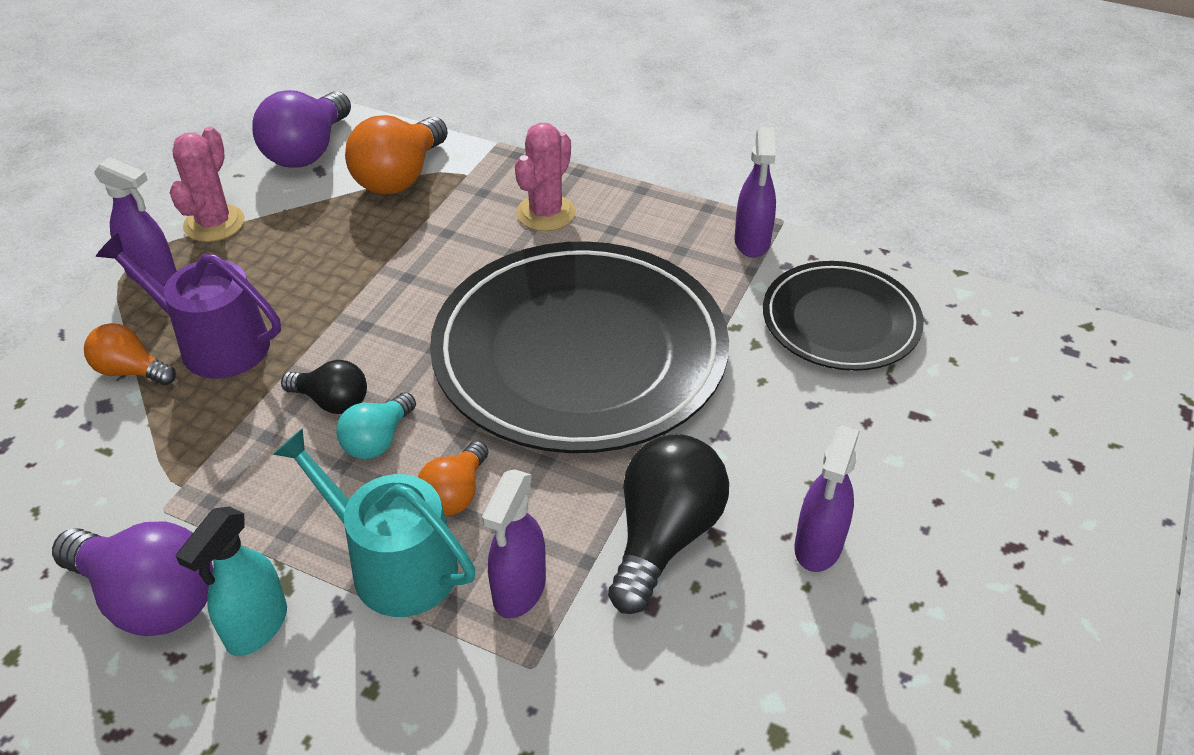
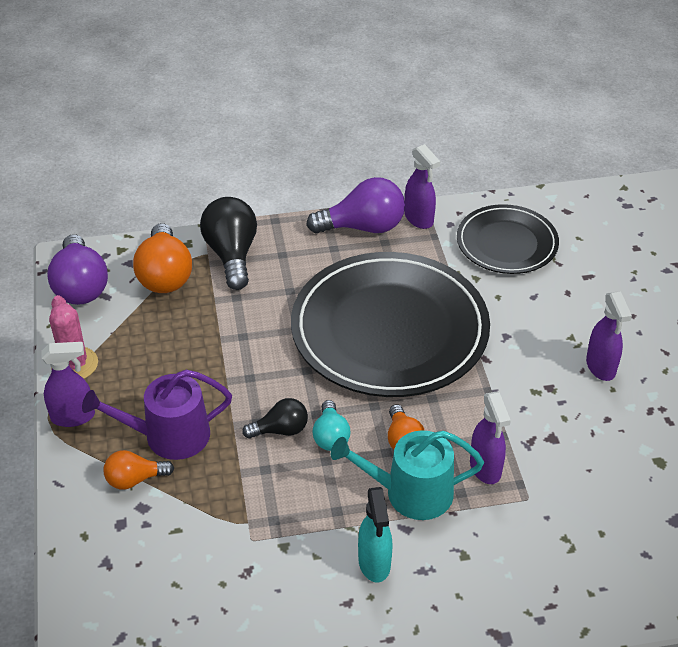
camera: 35 degrees left, 0 degrees up
purple light bulb [52,521,213,636] -> purple light bulb moved to [306,177,405,234]
pink cactus [515,123,576,231] -> none
black light bulb [608,434,729,614] -> black light bulb moved to [200,197,257,290]

